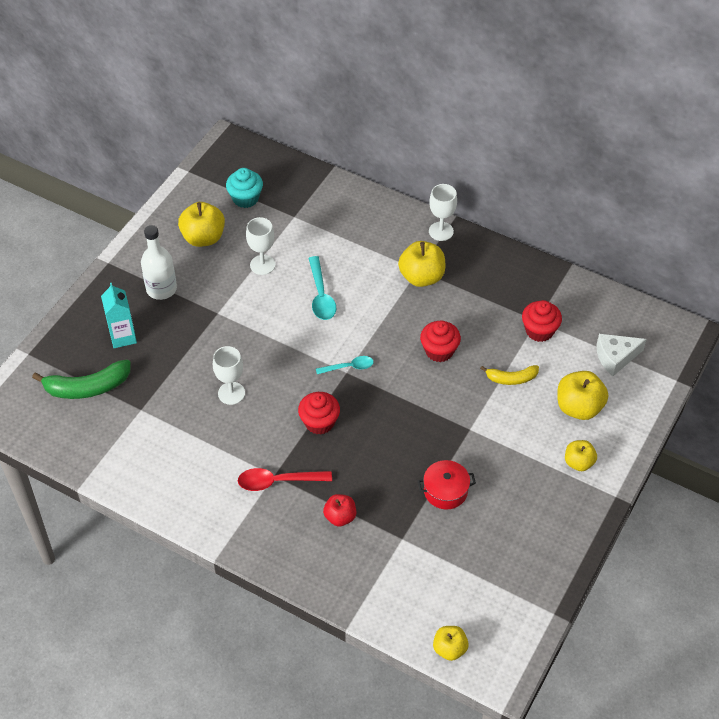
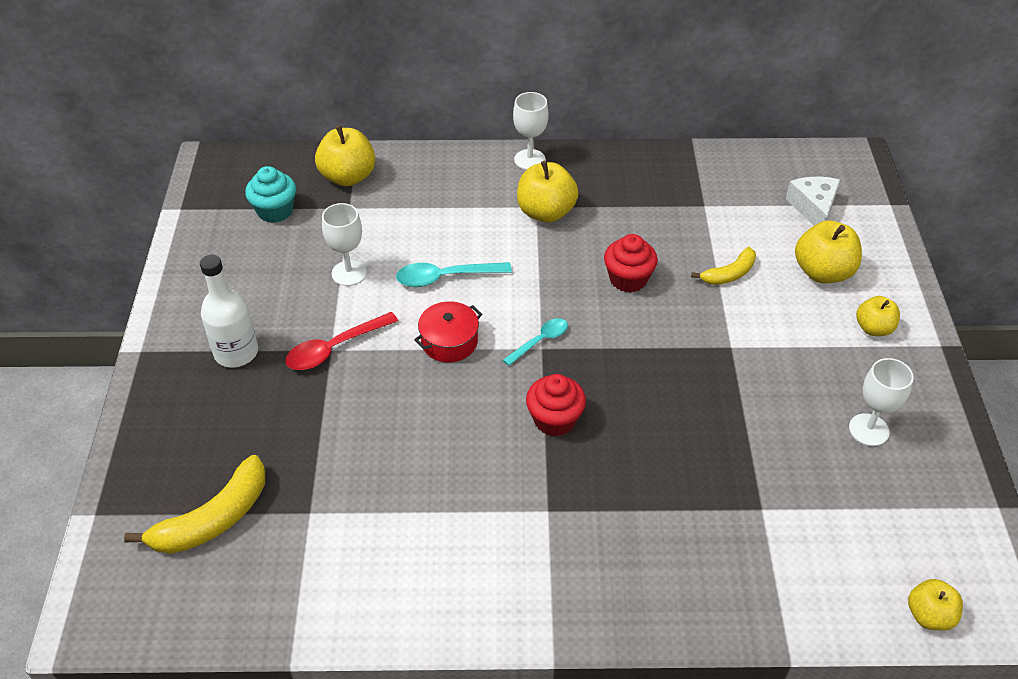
camera: 30 degrees left, 5 degrees down
green banana [32,359,131,399] -> yellow banana [124,455,265,554]
turquoise carton [101,283,137,348] -> none
yellow apple [178,202,225,247] -> yellow apple moved to [315,125,375,186]
white goblet [213,346,245,405] -> white goblet moved to [849,358,914,446]
red spoon [238,468,332,491] -> red spoon moved to [285,312,398,370]
turquoise spoon [308,256,336,320] -> turquoise spoon turned 120 degrees clockwise [396,262,512,287]
red apple [323,494,356,527] -> none
red pot [418,460,476,509] -> red pot moved to [414,302,482,362]
red cupcake [522,300,562,342] -> none
white cheese [596,334,647,376] -> white cheese turned 135 degrees clockwise [786,177,840,225]

